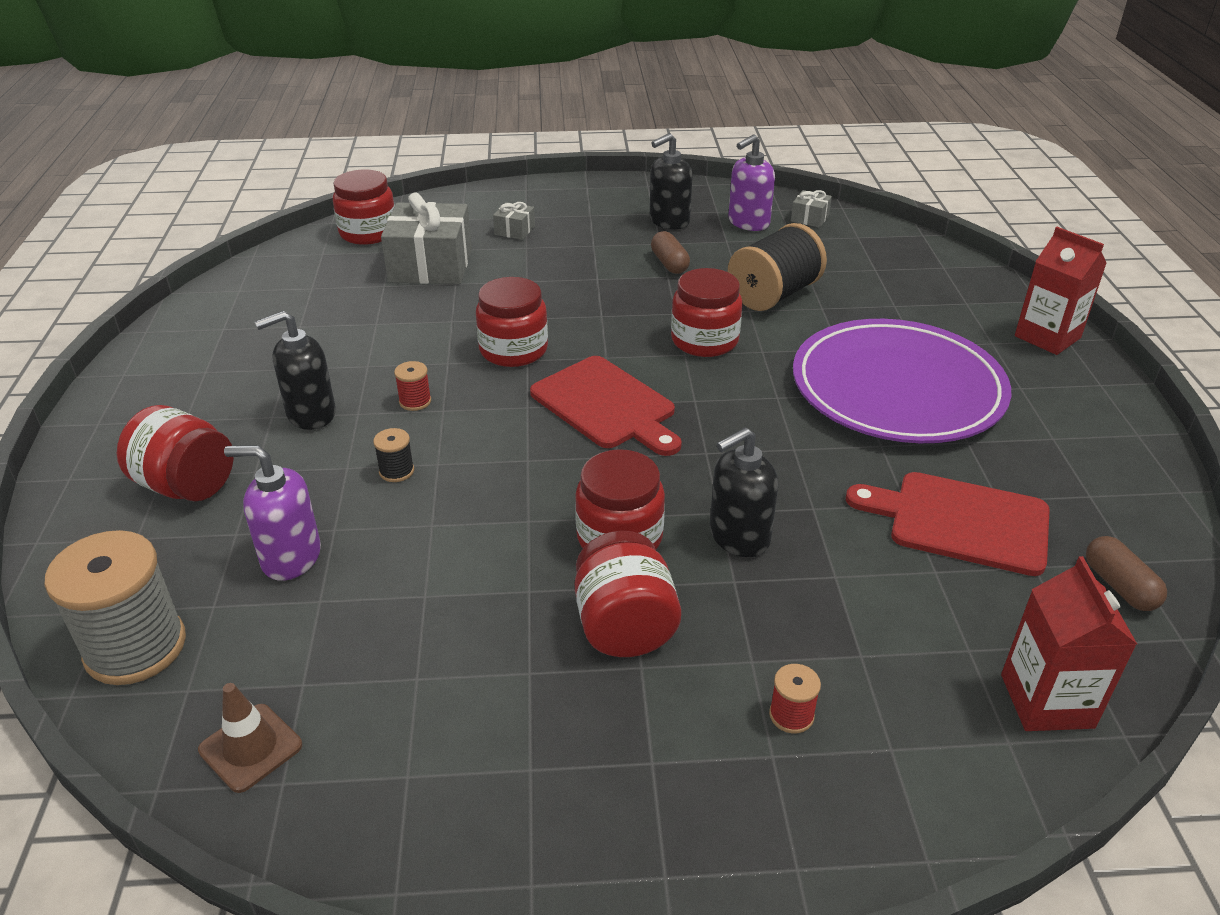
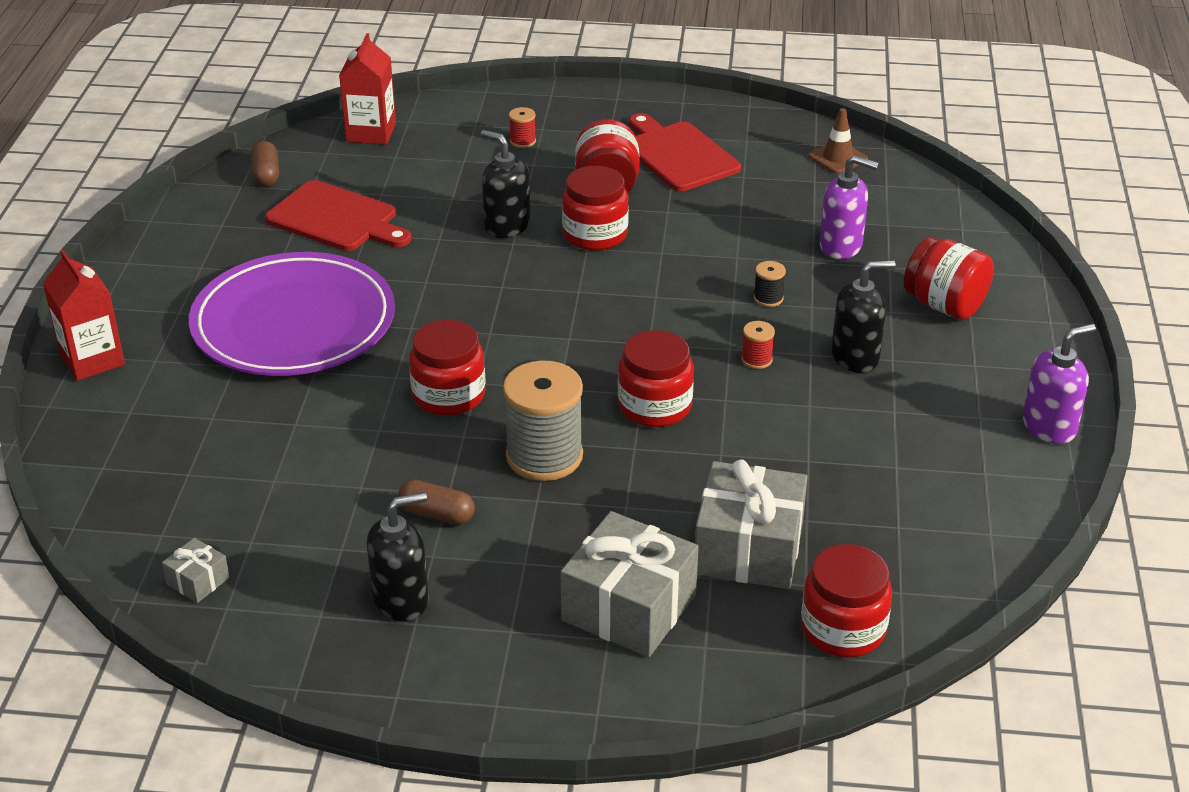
camera: 170 degrees left, 0 degrees up
grey spool [44,530,186,685] -> grey spool moved to [503,360,583,481]
grey gift [493,202,535,240] -> grey gift [560,511,699,657], size x2.21
red cutting board [530,356,682,456] -> red cutting board moved to [629,113,741,191]
brown capsule [651,231,690,274] -> brown capsule turned 60 degrees counterclockwise [398,480,475,525]
black soap dispenser [710,427,778,557] -> black soap dispenser turned 120 degrees counterclockwise [481,130,530,238]
purple soap dispenser [728,134,775,231] -> purple soap dispenser moved to [1023,324,1096,444]
black spool [728,223,827,311] -> none

